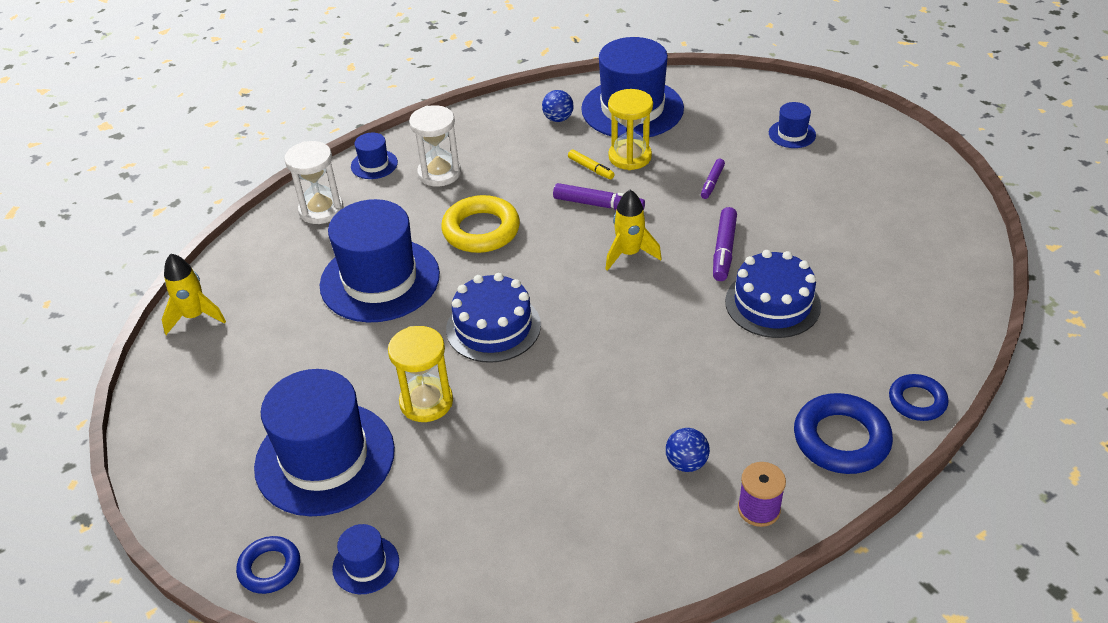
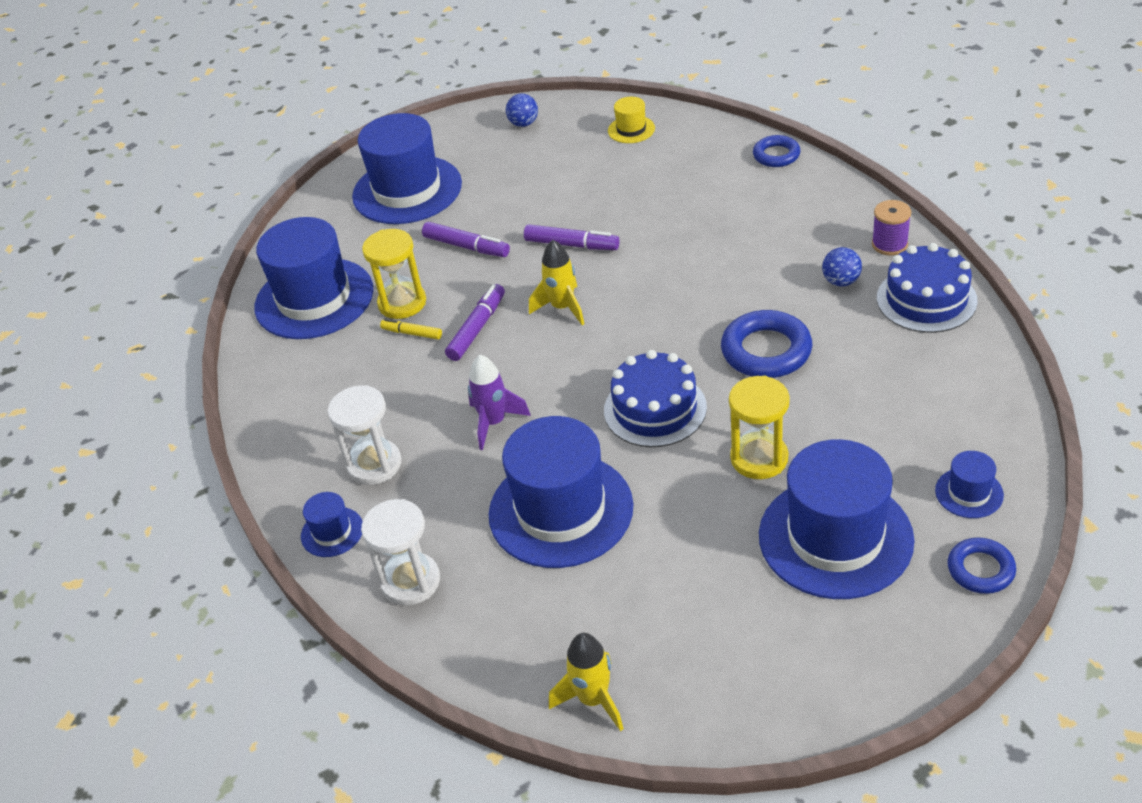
camera: 80 degrees left, 0 degrees up
yellow ring [441,195,520,253] -> purple rocket [468,355,531,450]
blue ball [542,90,574,122] -> blue ball moved to [506,94,538,127]
yellow marker [568,149,614,179] -> yellow marker turned 120 degrees counterclockwise [380,319,442,339]
purple marker [701,159,725,199] -> purple marker [422,222,510,257], size x1.58
blue cake [725,250,821,338] -> blue cake moved to [877,243,978,333]
blue hat [769,102,816,148] -> blue hat [352,113,462,224], size x2.27
blue ring [794,393,893,474] -> blue ring moved to [721,310,812,378]
none -> yellow hat [608,97,655,143]

